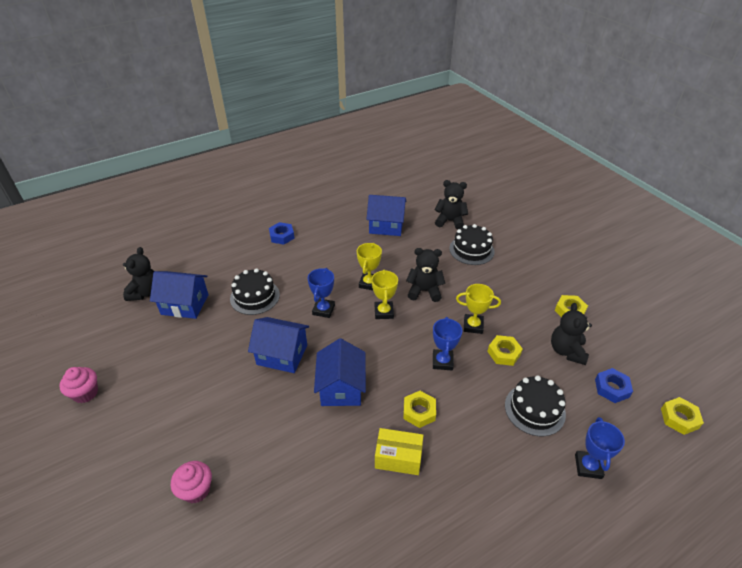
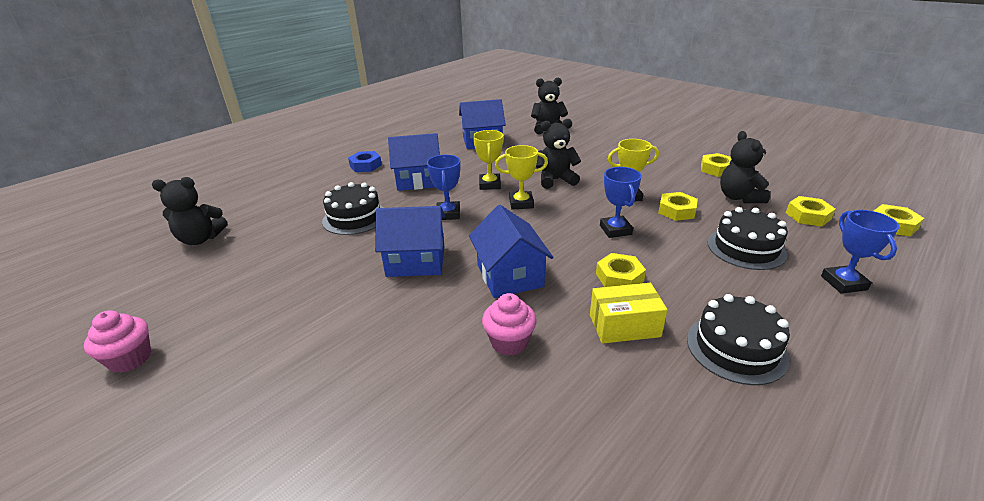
camera: 15 degrees left, 10 degrees down
black teddy bear [123,247,154,301] -> black teddy bear turned 90 degrees clockwise [152,177,227,245]
blue house [150,271,209,319] -> blue house moved to [388,133,440,191]
pink cupcake [171,461,212,503] -> pink cupcake moved to [482,293,537,356]
yellow trophy [372,270,398,319] -> yellow trophy turned 75 degrees counterclockwise [495,145,548,209]
black cake [449,224,495,265] -> black cake moved to [687,294,790,385]
blue nut [595,368,633,403] -> yellow nut [786,196,836,227]

